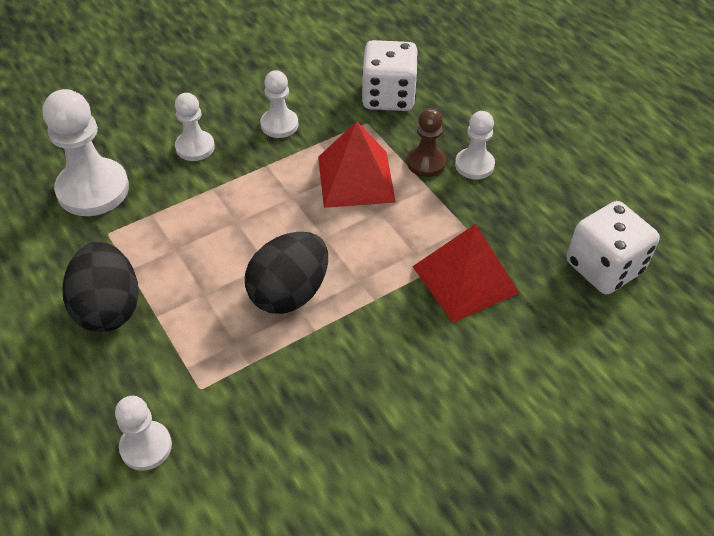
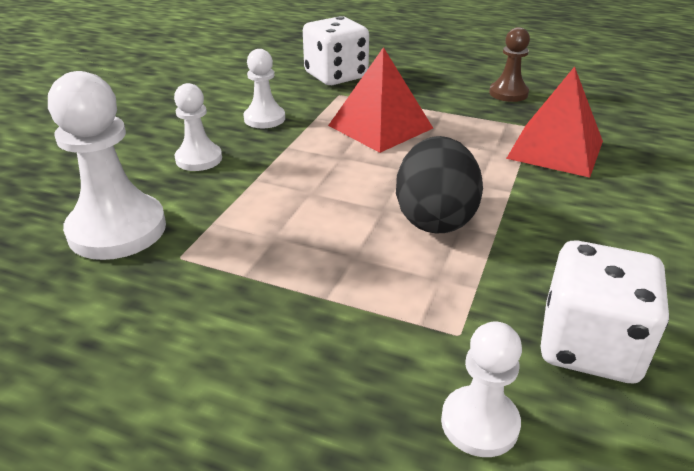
camera: 35 degrees left, 15 degrees down
black egg [62,242,139,332] -> none
brown pawn [407,108,446,177] -> brown pawn moved to [489,27,530,102]
white pawn [455,111,495,180] -> none
white dice [567,201,660,294] -> white dice moved to [540,240,669,383]

